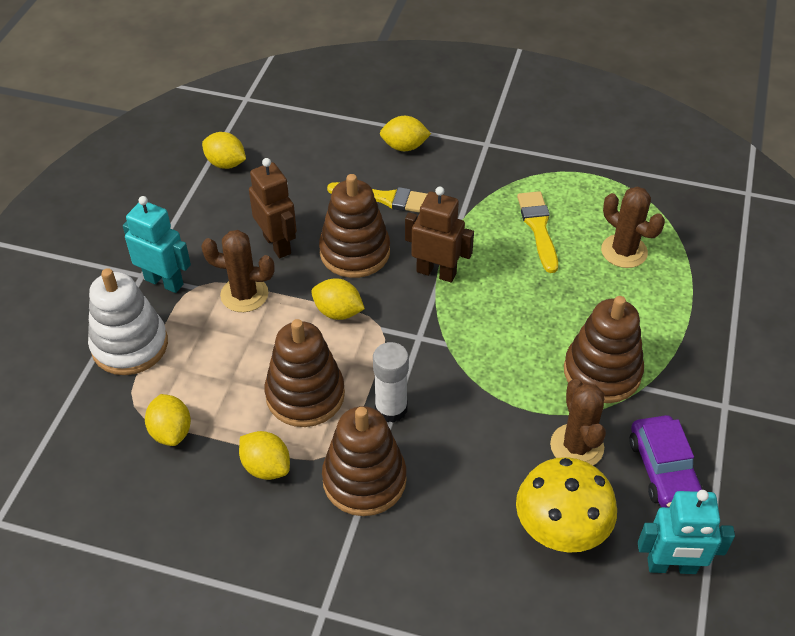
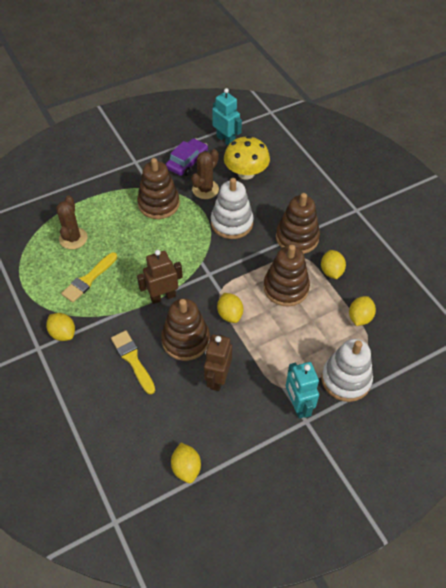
camera: 135 degrees left, 5 degrees up
brown cactus [201,230,275,312] -> none
white glue stick [373,342,409,423] -> none
yellow lemon [380,116,431,151] -> yellow lemon moved to [46,313,75,341]
brown robot [405,187,474,283] -> brown robot turned 90 degrees clockwise [137,250,183,304]
none -> white stacking toy [211,178,254,239]

